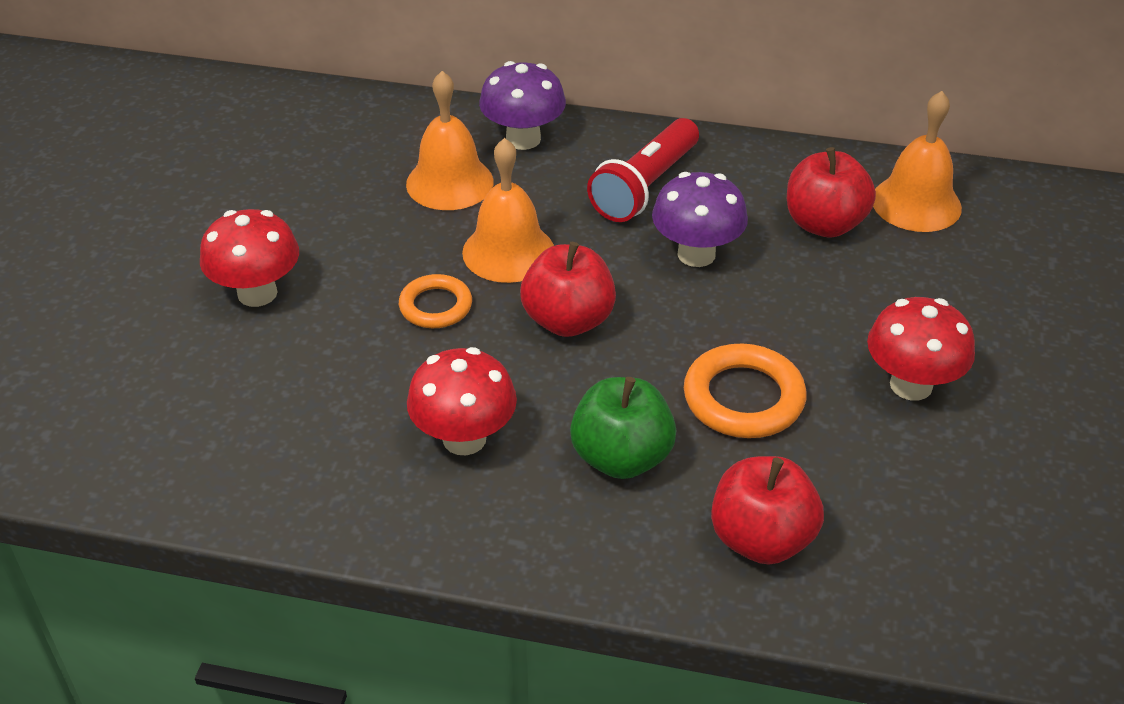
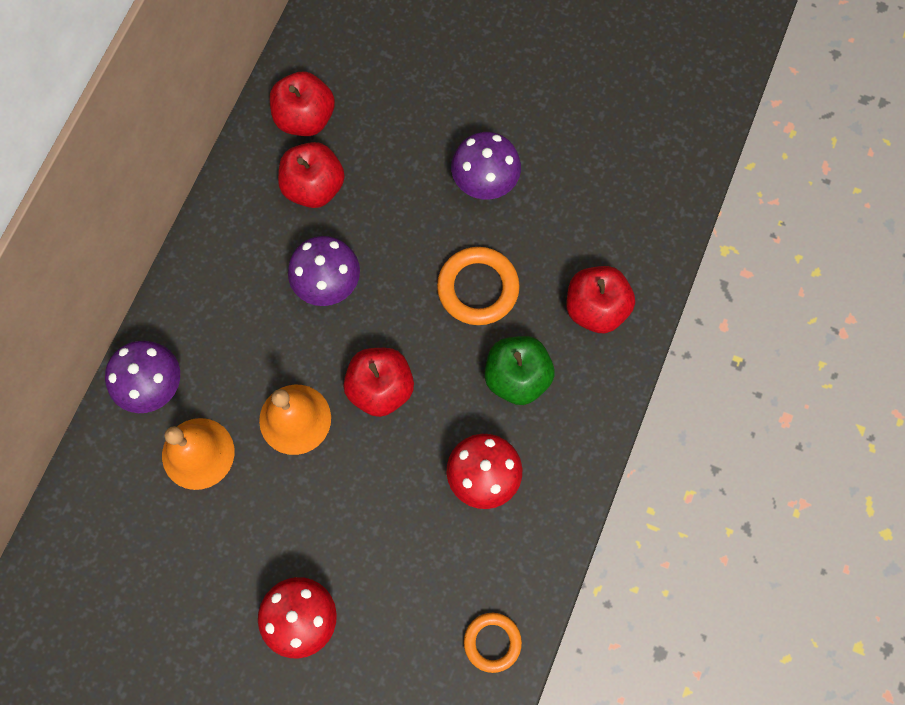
camera: 80 degrees left, 30 degrees up
orange ring [399,274,472,328] -> orange ring moved to [464,613,522,673]
red flashlight [587,118,699,222] -> none
red mushroom [867,297,975,401] -> purple mushroom [451,132,521,199]
orange bell [873,91,962,232] -> red apple [270,71,335,136]

